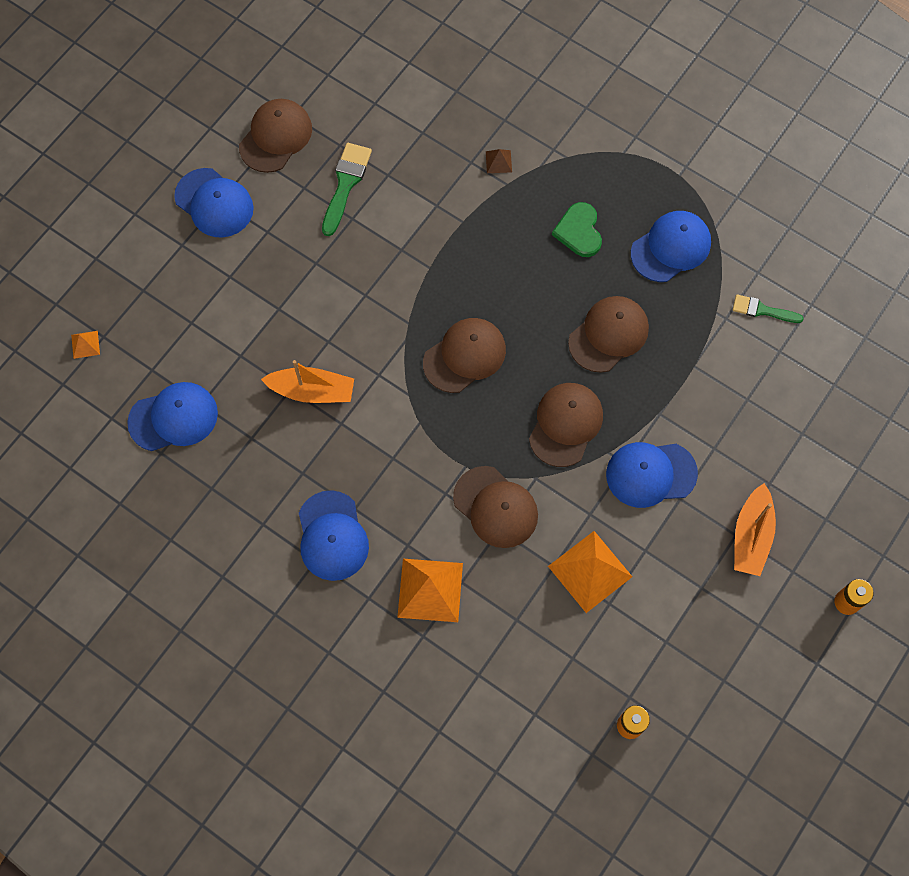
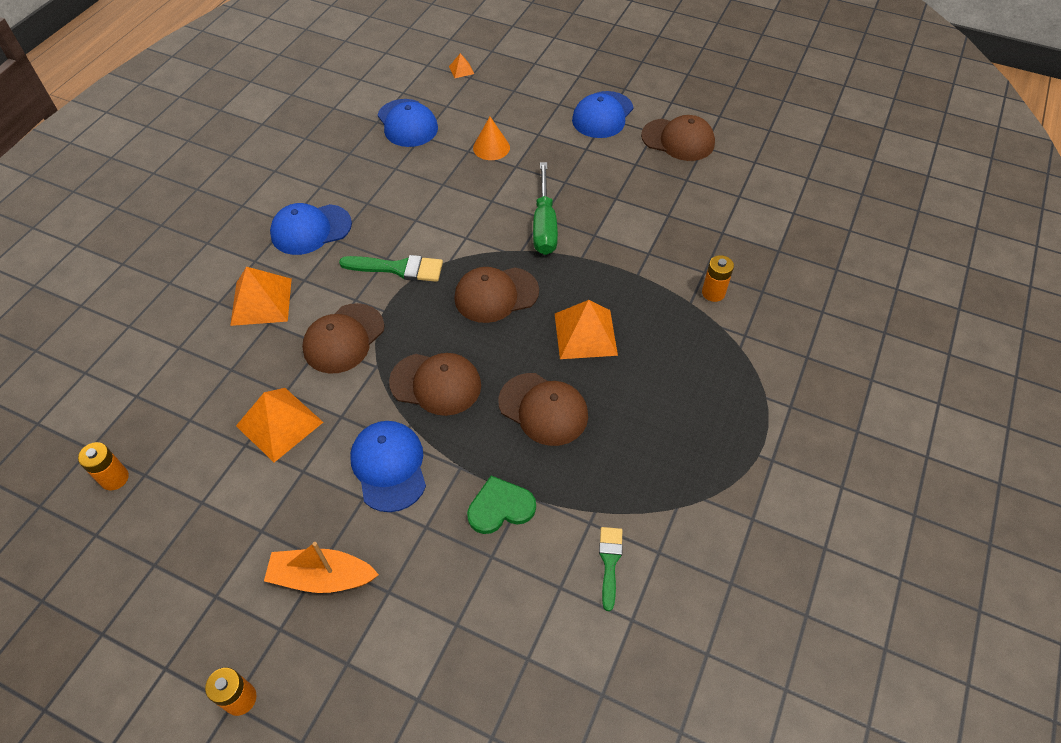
camera: 80 degrees right, 15 degrees down
orange boat [261,360,354,403] -> none
green brush [322,143,372,236] -> green brush moved to [339,255,443,282]
brown cap [423,318,506,393] -> brown cap turned 120 degrees clockwise [454,267,539,323]
brown pyramid [486,149,512,173] -> orange battery [702,255,734,302]
green heart [552,202,602,257] -> green heart moved to [467,476,536,534]
blue cap [631,211,711,282] -> none
none -> orange cone [473,117,510,160]
none -> green screwdriver [533,162,558,255]
none -> orange pyramid [555,300,618,359]

